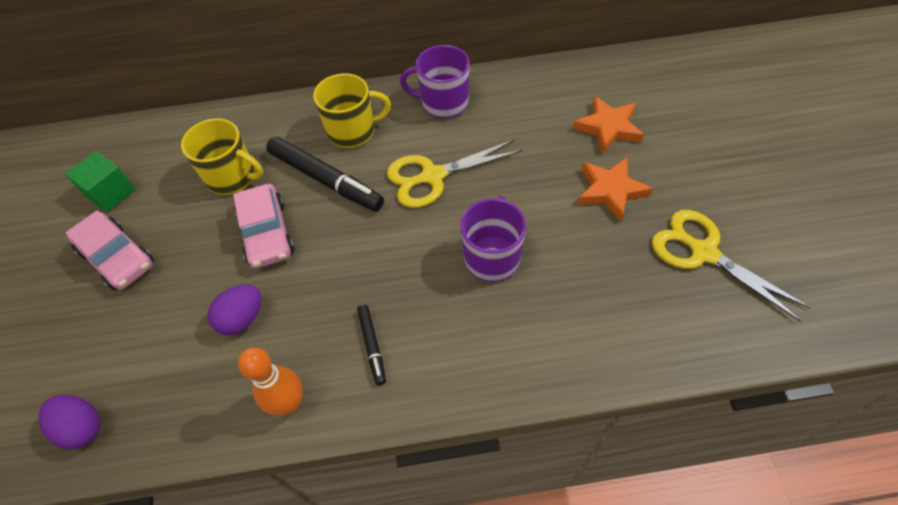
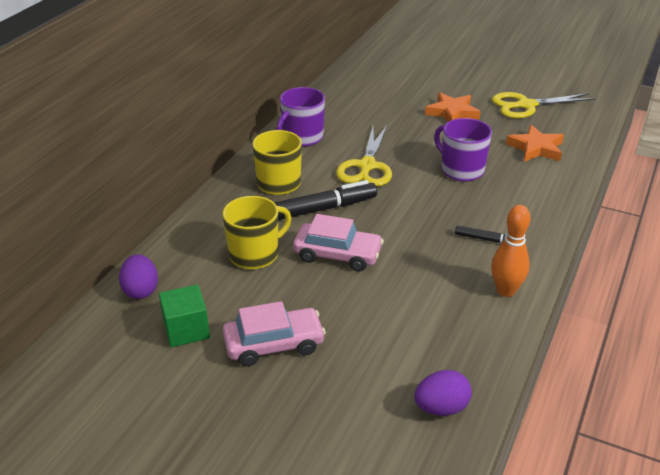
camera: 60 degrees left, 20 degrees down
purple egg [208,285,262,335] -> purple egg moved to [119,254,158,299]
orange star [573,96,644,154] -> orange star moved to [506,125,564,162]

